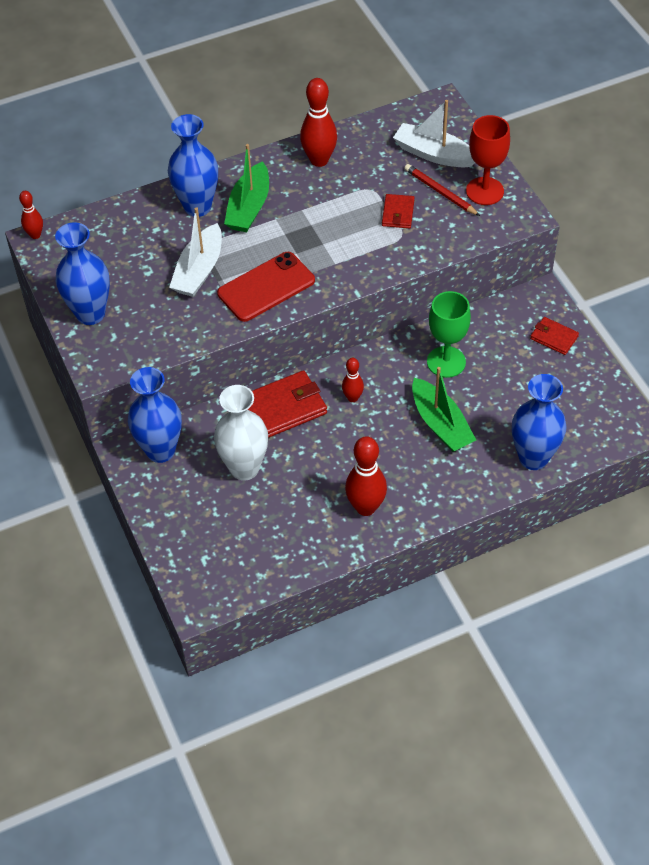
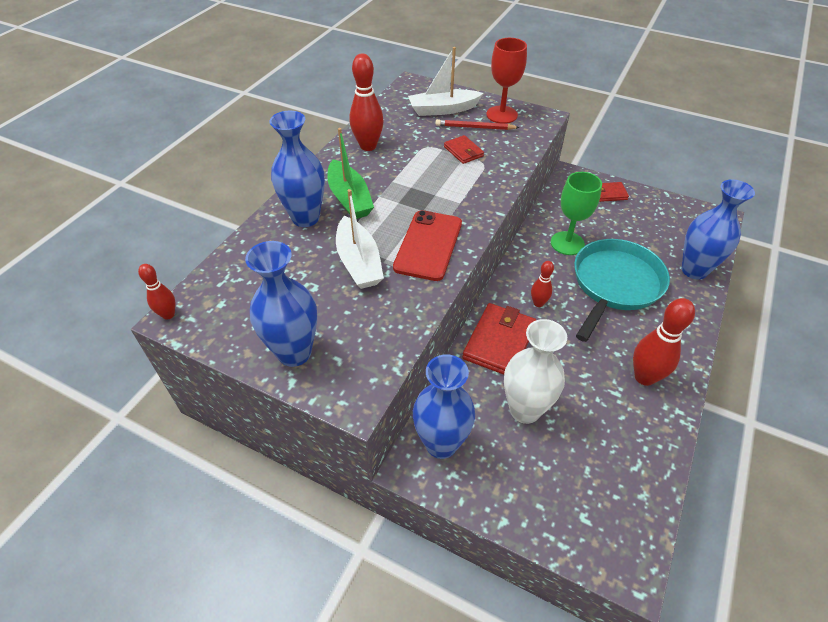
camera: 40 degrees left, 5 degrees down
green boat [412,367,476,452] -> turquoise pan [574,239,670,342]

